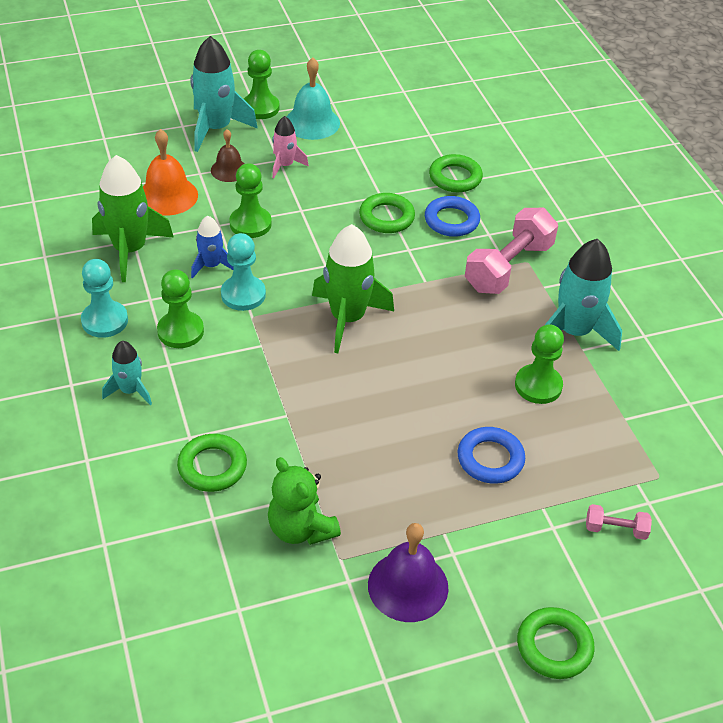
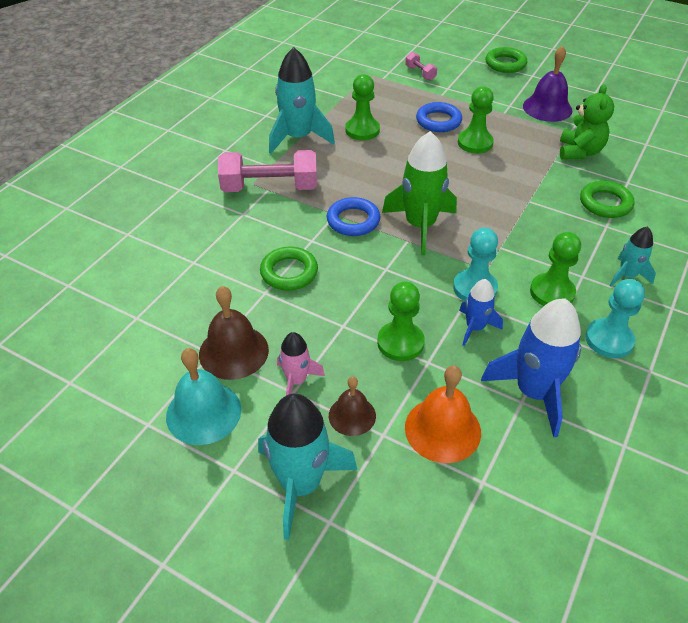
camera: 130 degrees left, 0 degrees up
green rocket [92,155,174,282] -> blue rocket [481,298,581,438]
green pawn [244,50,280,119] -> green pawn moved to [458,86,494,153]
blue ring [425,196,480,237] -> blue ring moved to [327,197,380,236]
green ring [429,154,483,192] -> none
none -> brown bell [199,286,269,380]

